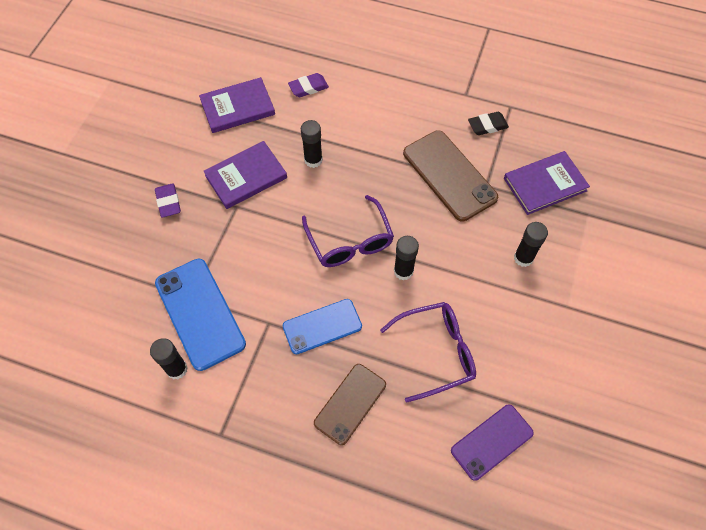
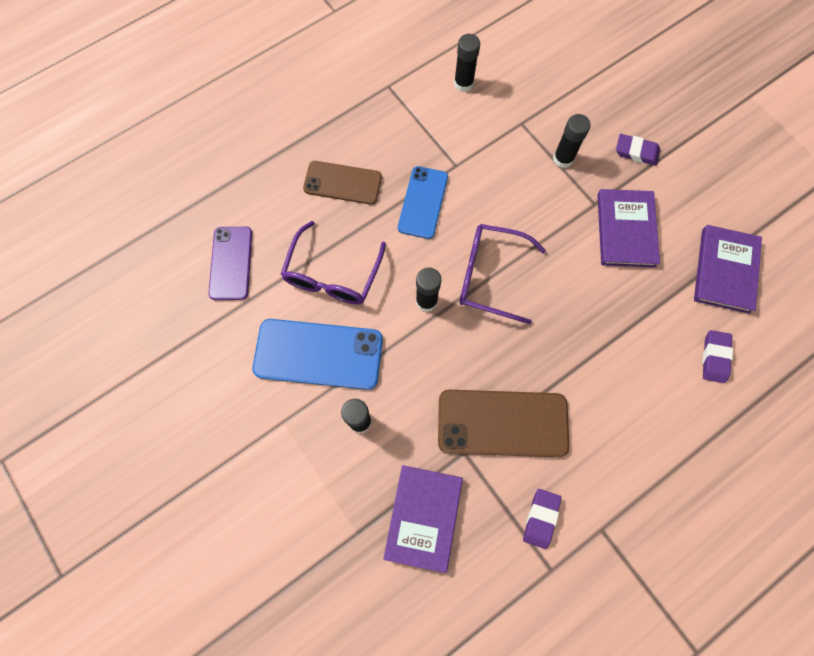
camera: 125 degrees right, 10 degrees up
blue phone [155,259,246,371] -> blue phone moved to [252,319,383,390]
black glue stick [301,120,323,168] -> black glue stick moved to [553,114,591,168]
brown phone [314,364,386,445] -> brown phone turned 60 degrees counterclockwise [303,161,382,204]
black eraser [468,112,509,135] -> purple eraser [523,489,561,549]

